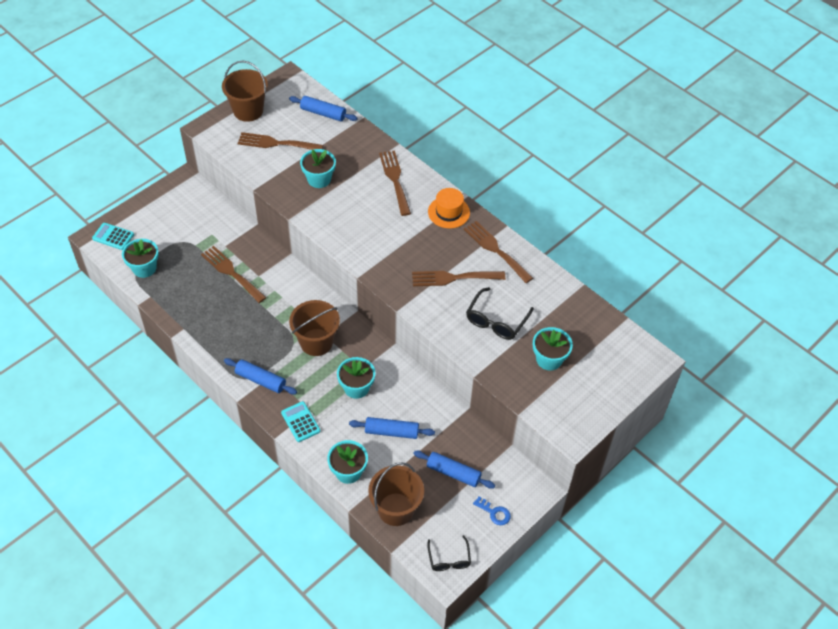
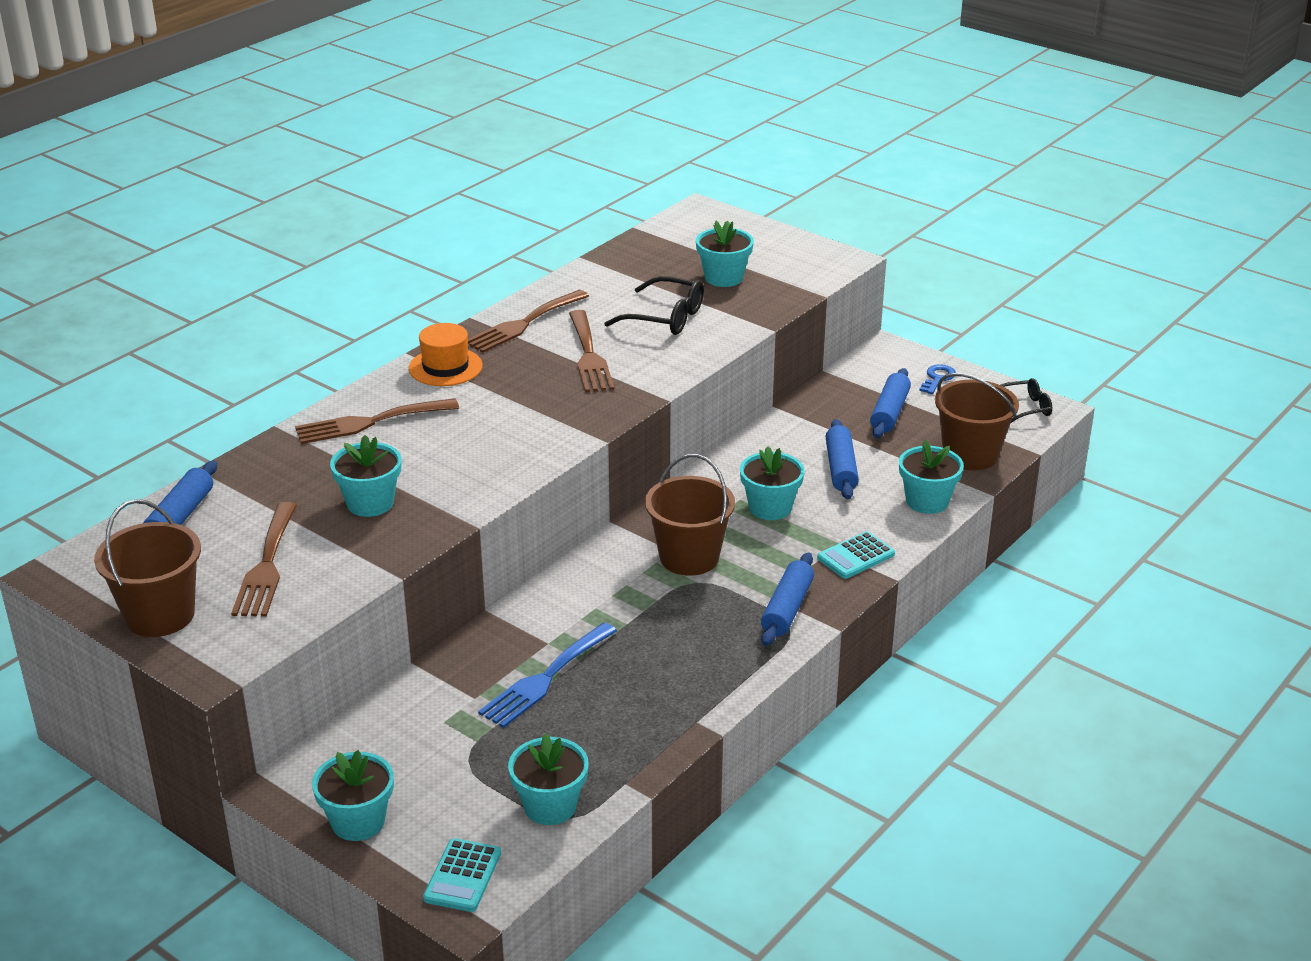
camera: 95 degrees left, 20 degrees down
brown fork [201,246,266,303] -> blue fork [478,622,617,728]
none -> turquoise flower pot [312,750,394,841]

